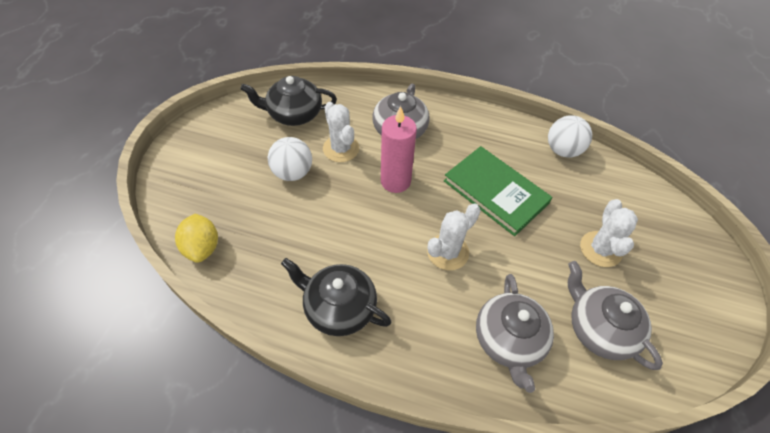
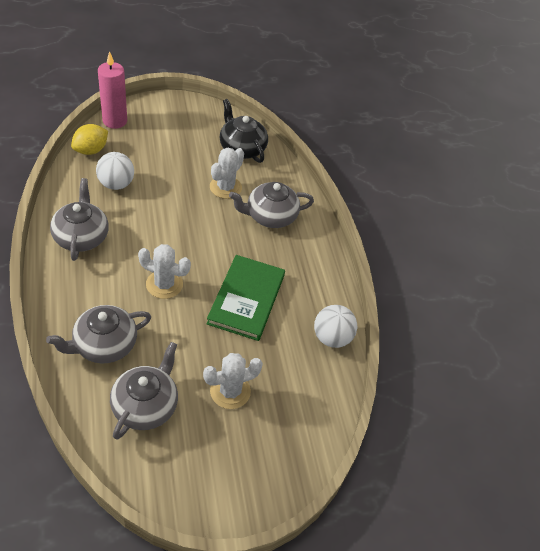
camera: 55 degrees right, 5 degrees down
white ball [268,137,312,181] -> white ball moved to [96,152,134,190]
black teapot [281,258,392,336] -> grey teapot [50,178,109,261]
pink candle [381,106,417,193] -> pink candle moved to [98,51,127,129]

